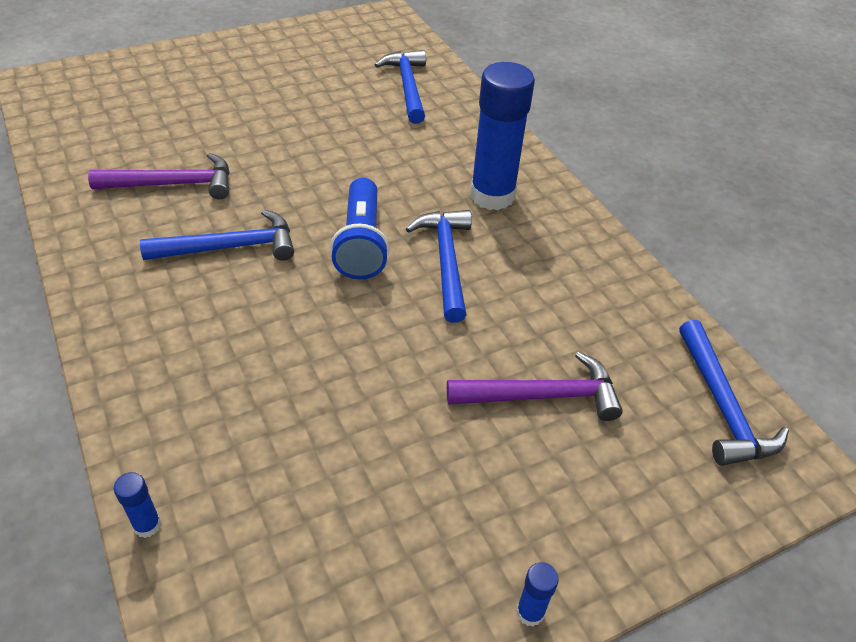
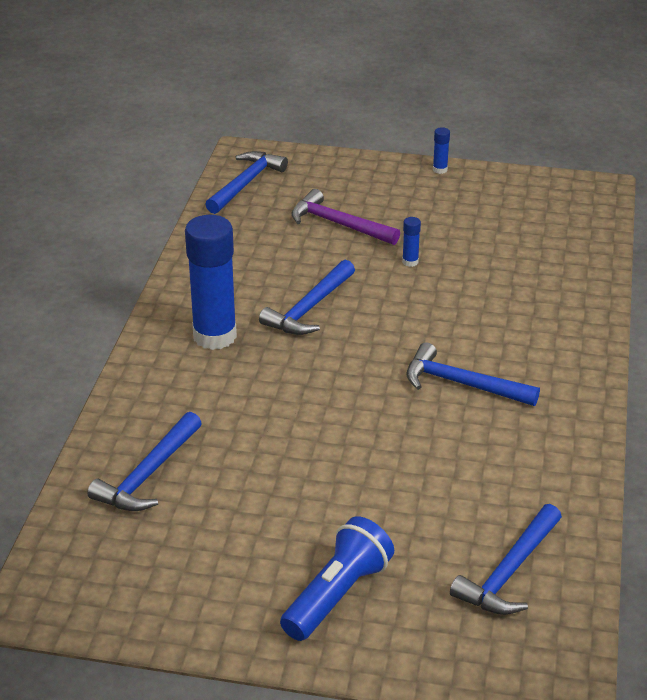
camera: 140 degrees left, 10 degrees down
purple hammer [88,153,230,199] -> none
blue glue stick [114,472,161,538] -> blue glue stick moved to [402,217,421,267]
blue flashlight [330,178,390,280] -> blue flashlight moved to [280,516,394,641]
none -> blue hammer [450,504,562,615]

